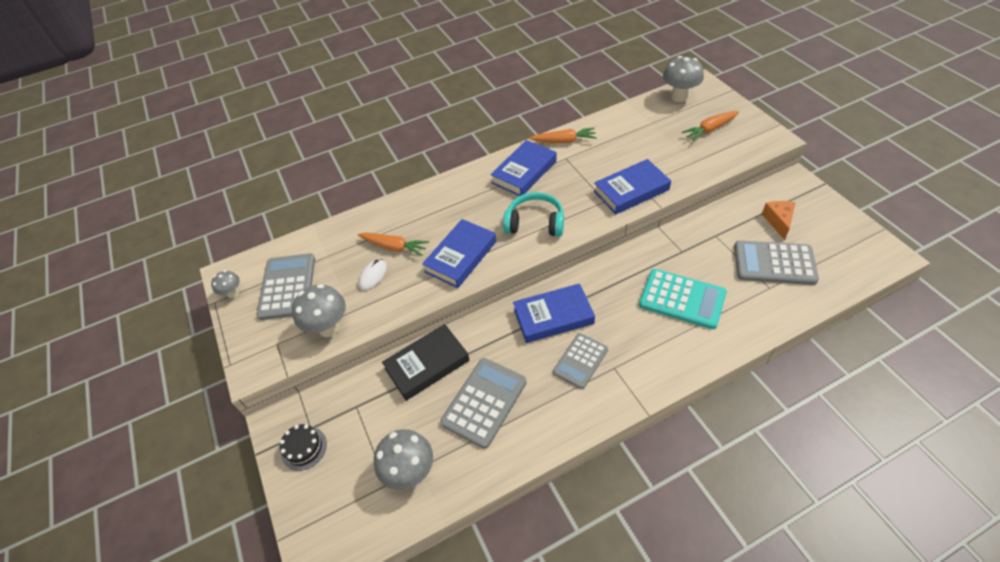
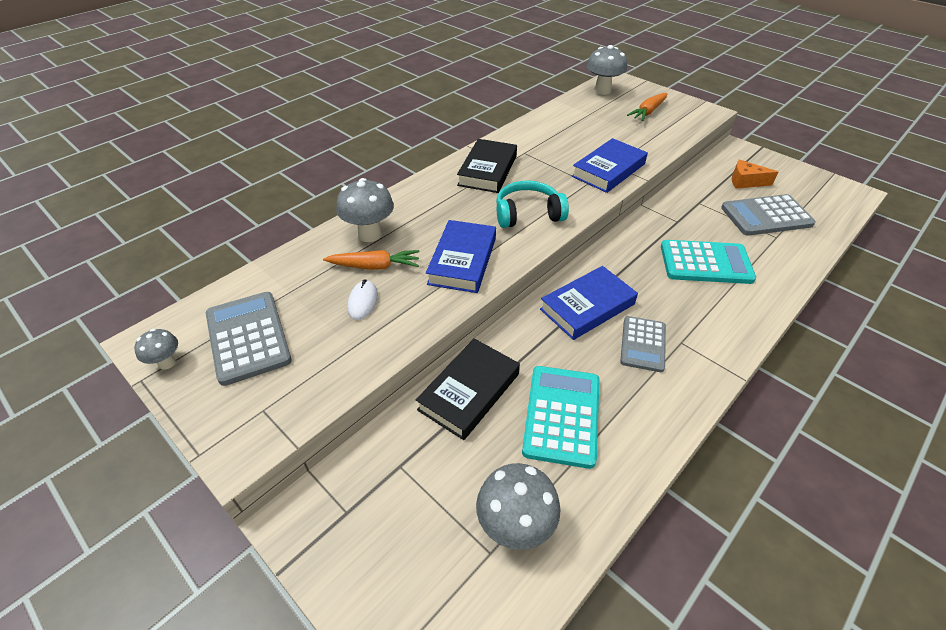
camera: 25 degrees left, 5 degrees down
black cake [280,424,327,471] -> none
grey mushroom [292,284,346,337] -> grey mushroom moved to [336,178,394,242]
grey calculator [440,358,527,449] -> turquoise calculator [522,366,600,469]
blue book [490,140,557,196] -> black book [457,139,517,193]
orange carrot [529,127,597,143] -> none
orange cheese [762,201,795,240] -> orange cheese turned 60 degrees counterclockwise [732,160,778,188]

